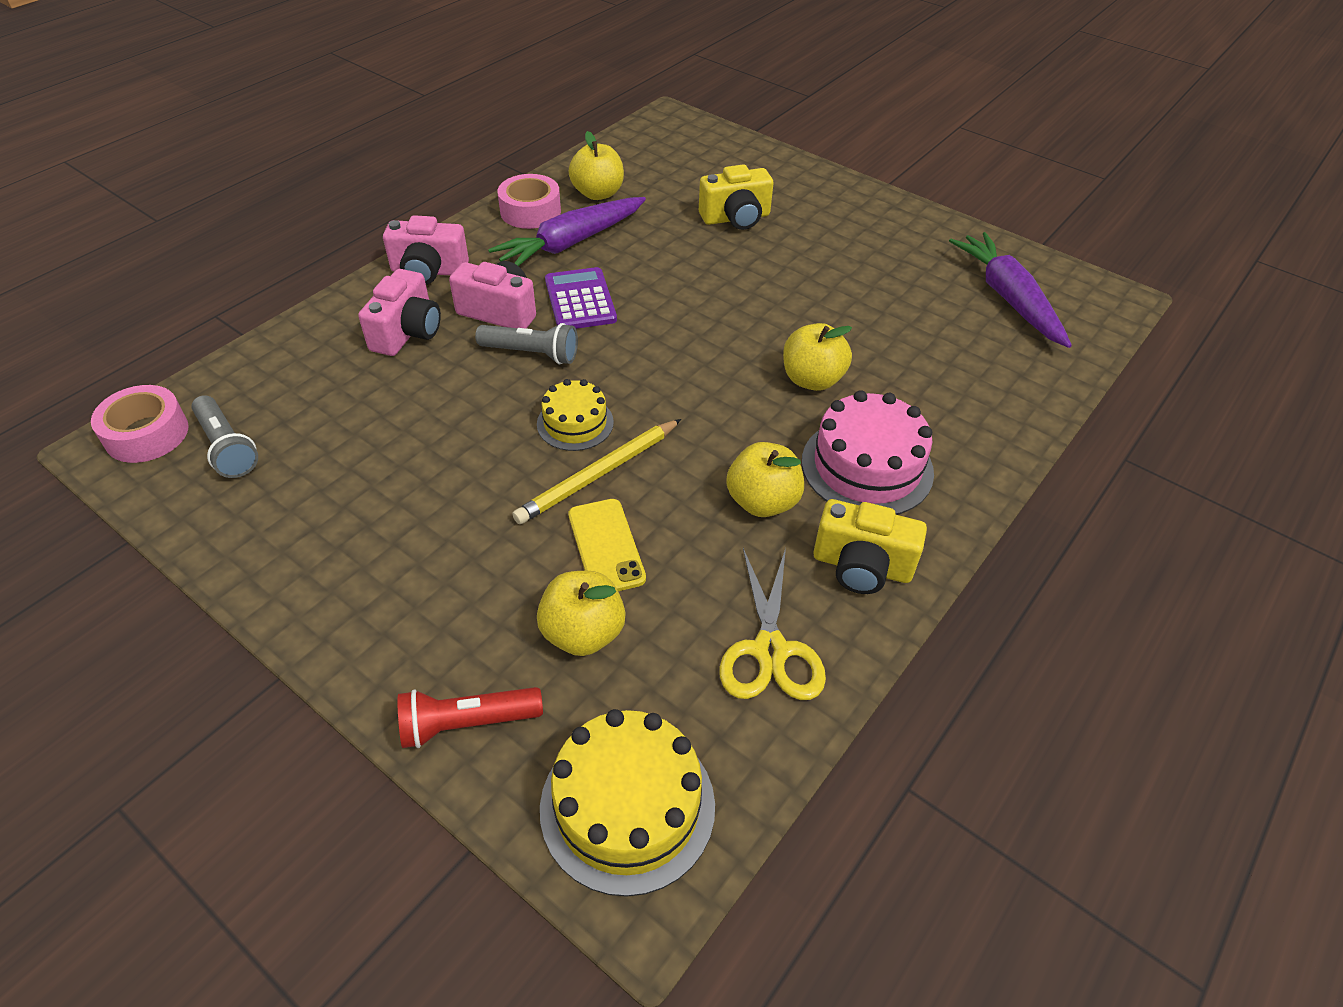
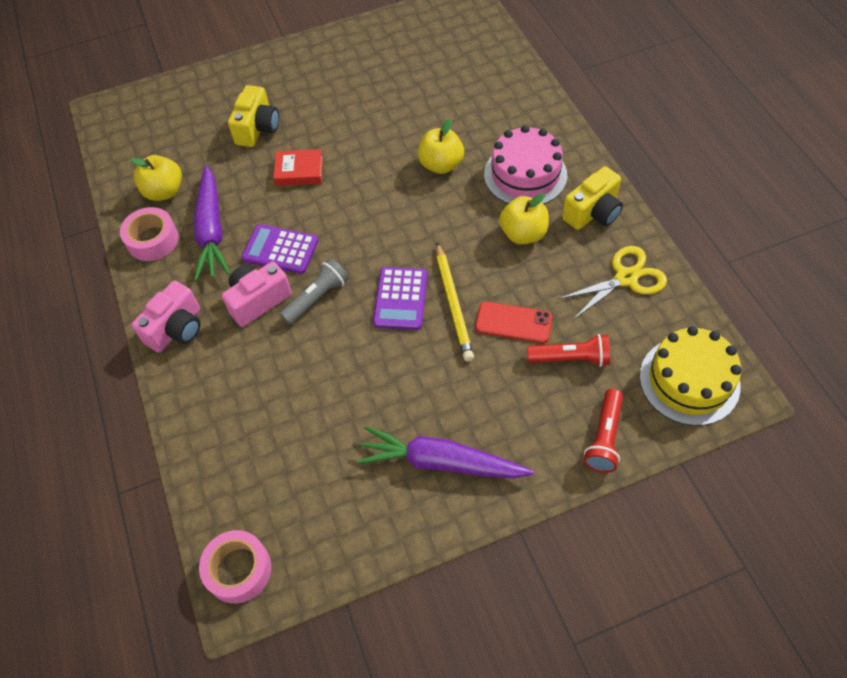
camera: 55 degrees left, 10 degrees up
grey flashlight [192,395,258,478] -> none
pink camera [358,269,441,356] -> none
yellow cake [537,379,614,451] -> purple calculator [373,267,427,330]
yellow apple [537,571,626,656] -> red flashlight [527,334,610,367]
yellow phone [568,499,646,591] -> red phone [475,302,552,343]
yellow scissors [719,548,826,700] -> yellow scissors turned 60 degrees counterclockwise [558,246,667,320]
purple carrot [949,232,1072,348] -> purple carrot moved to [356,426,534,479]
none -> red book [273,149,323,186]

